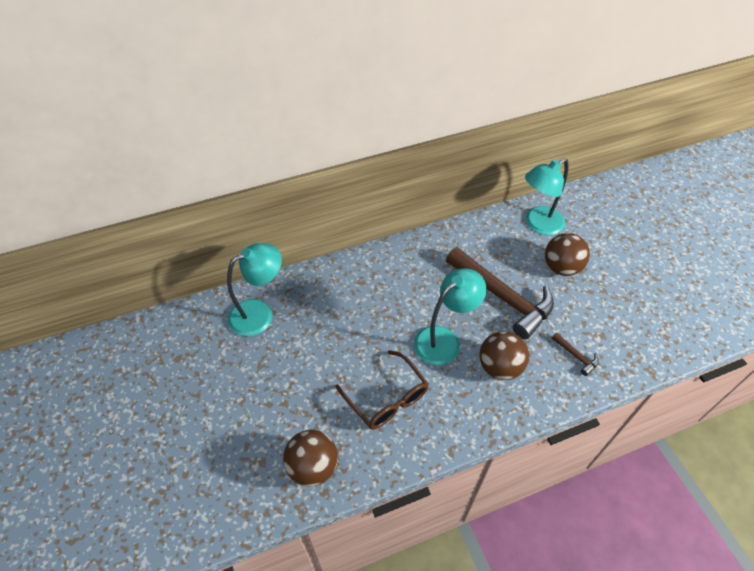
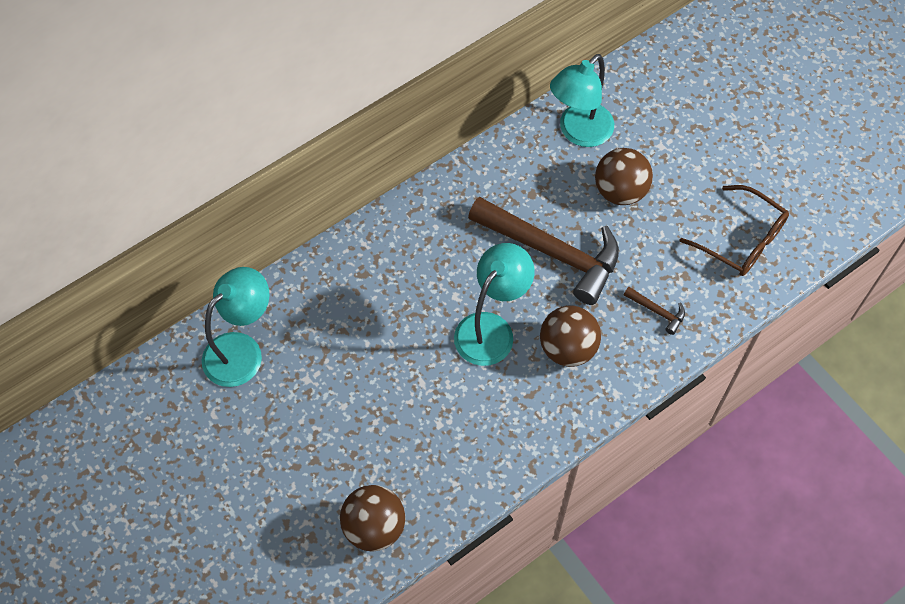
camera: 15 degrees left, 10 degrees up
brown glasses [335,350,429,429] -> brown glasses moved to [680,185,789,276]

